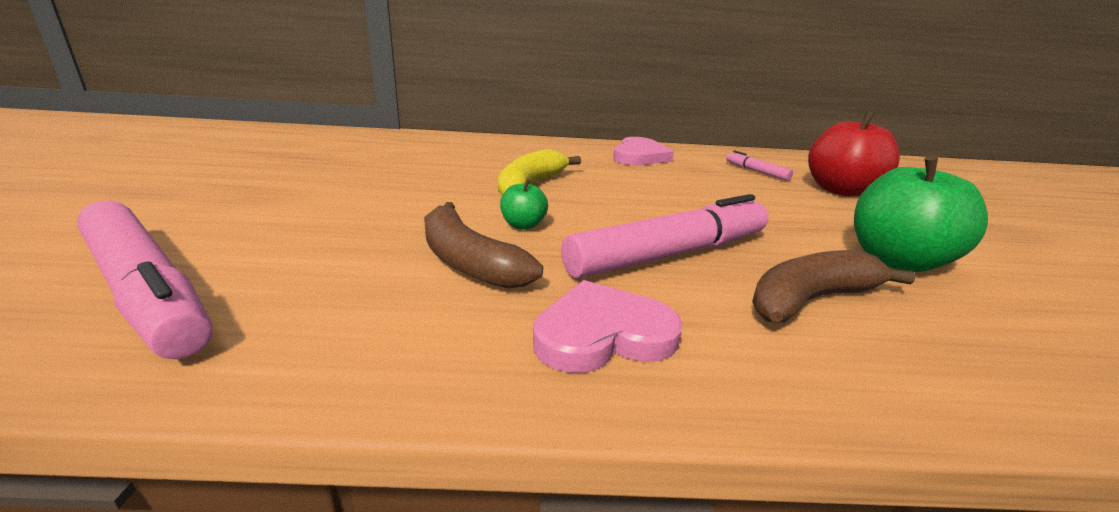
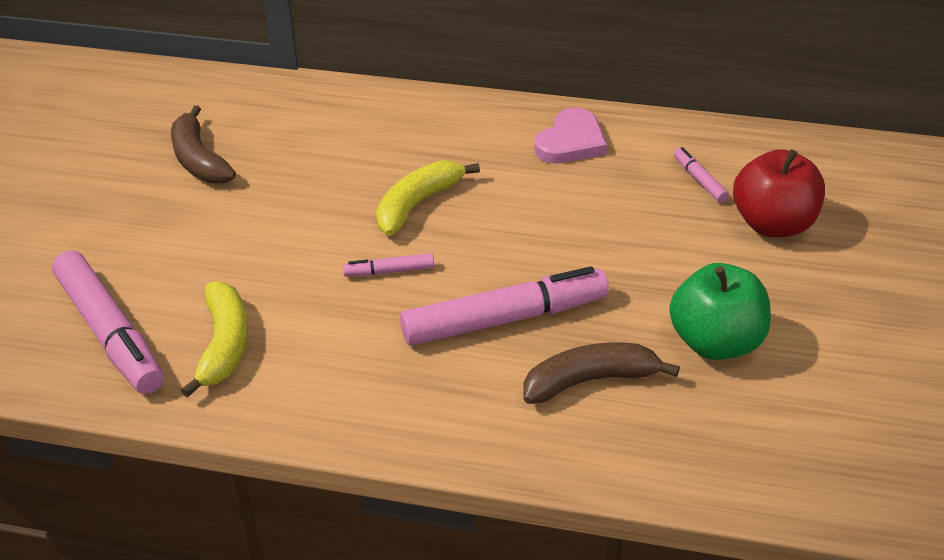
camera: 15 degrees right, 15 degrees up
brown banana [424,202,543,289] -> brown banana moved to [171,105,236,184]
green apple [500,179,548,230] -> pink marker [343,253,434,277]
pink heart [533,280,683,373] -> none
none -> yellow banana [181,281,248,398]

